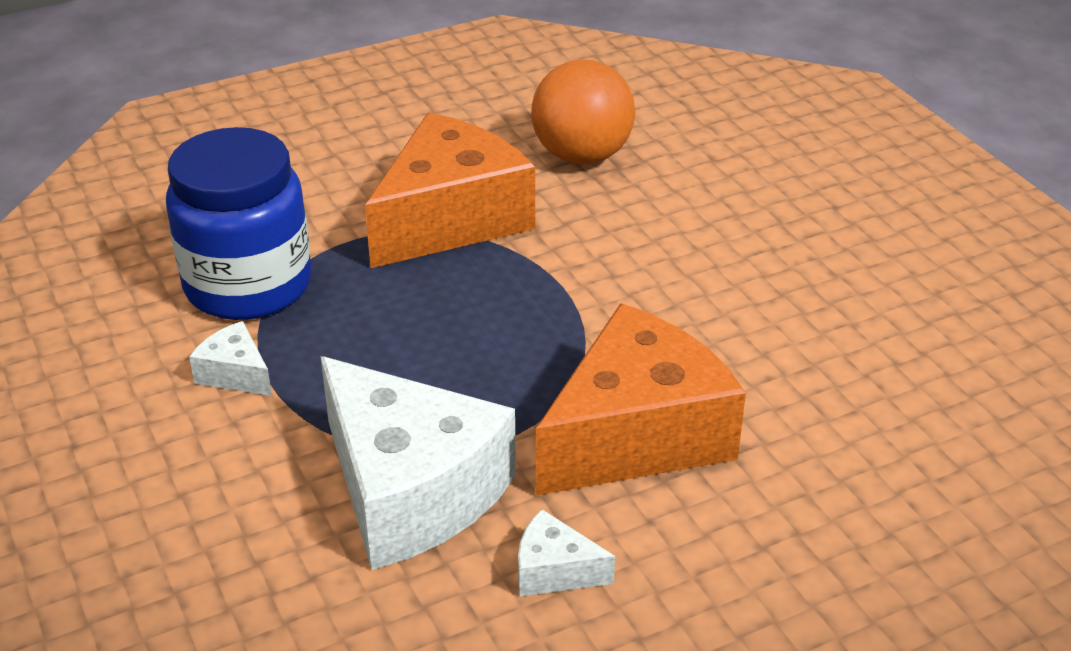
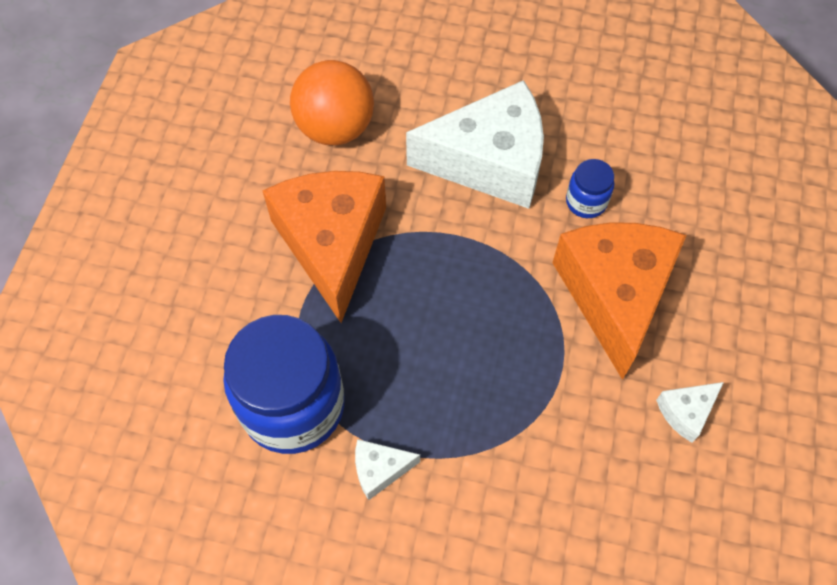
camera: 50 degrees left, 25 degrees up
white cheese [320,356,516,570] -> white cheese moved to [406,80,544,209]
none -> blue jar [566,159,614,218]

